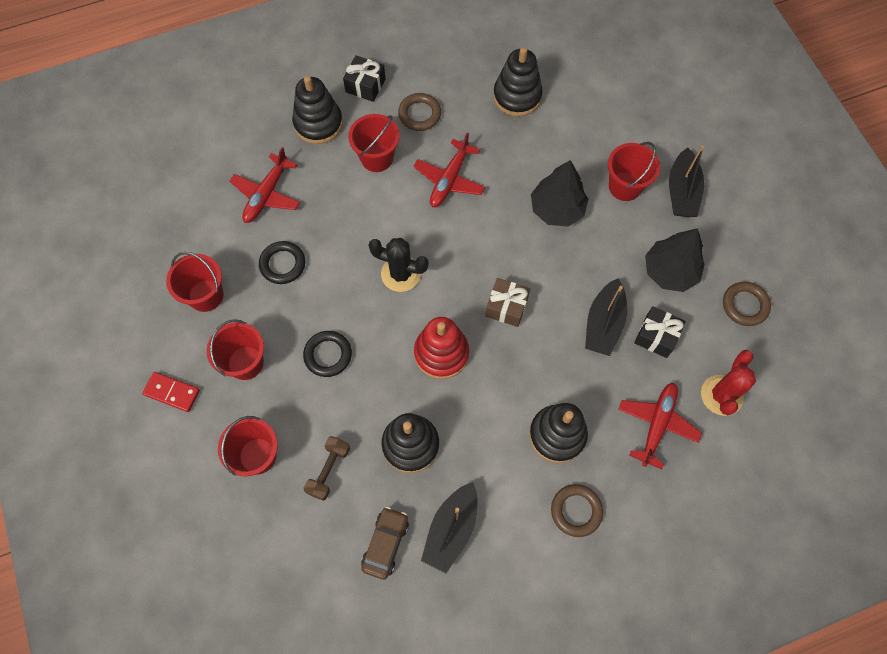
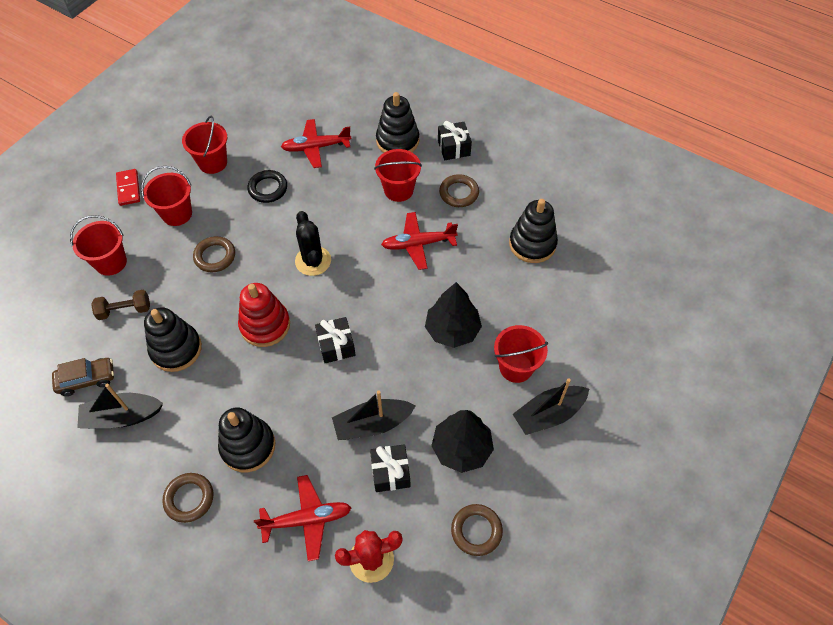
camera: 55 degrees right, 10 degrees down
black ring [303,331,352,377] -> brown ring [193,236,235,272]
brown gift [485,278,530,327] -> black gift [315,317,356,363]

